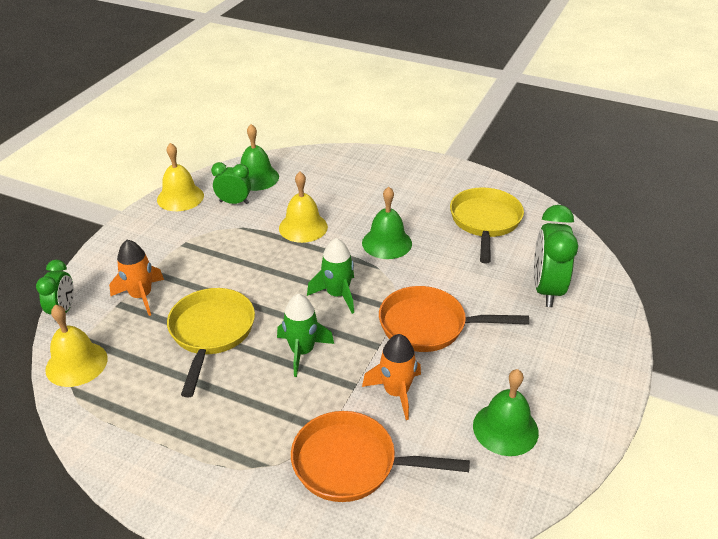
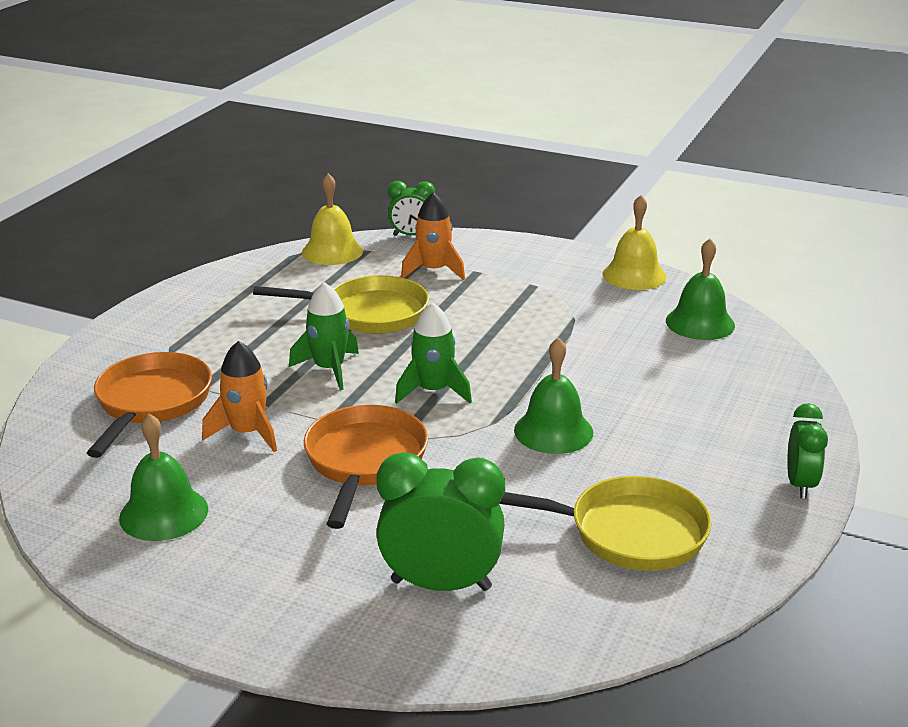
camera: 90 degrees right, 10 degrees down
green clock [211,162,251,204] -> green clock moved to [787,403,828,499]
yellow bell [279,172,328,243] -> none

